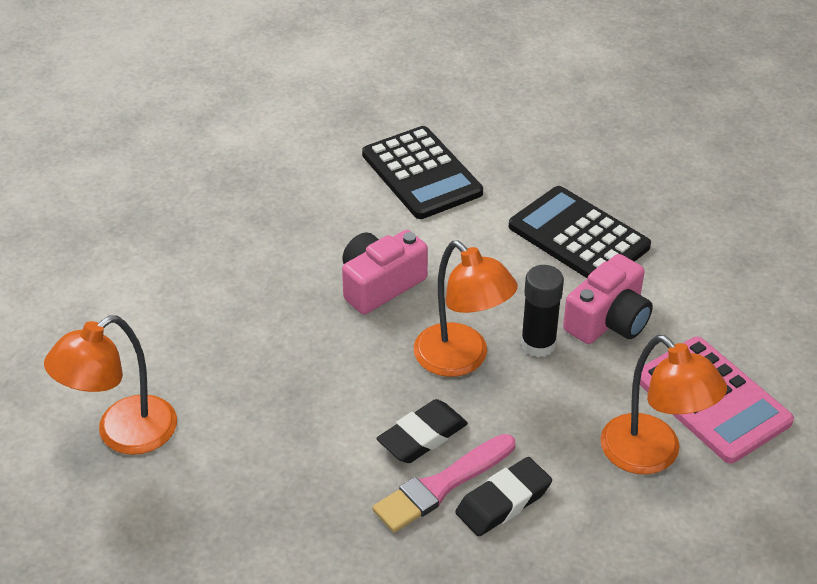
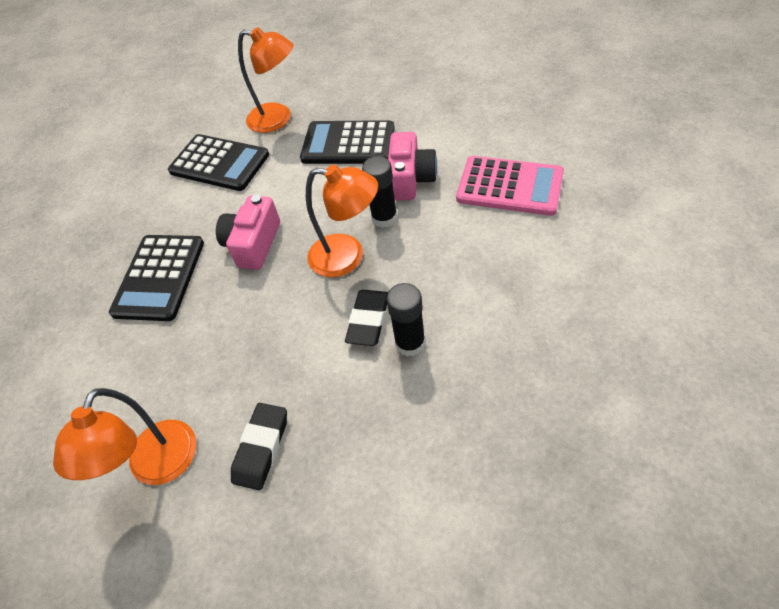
camera: 30 degrees left, 10 degrees up
pink brush [372,434,515,532] -> black glue stick [386,283,425,356]
black eraser [455,457,552,537] -> black eraser moved to [231,403,287,490]
orange lamp [600,335,727,474] -> orange lamp moved to [238,27,293,133]
none -> black calculator [109,235,204,321]

